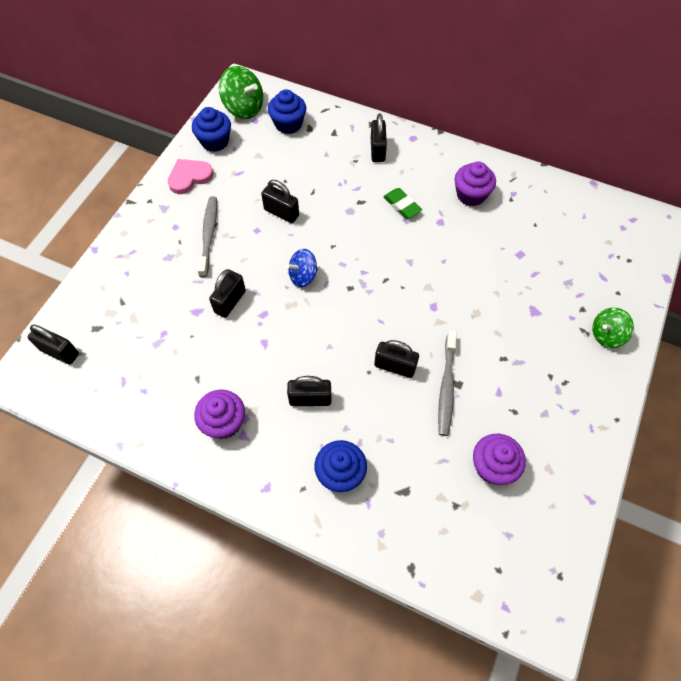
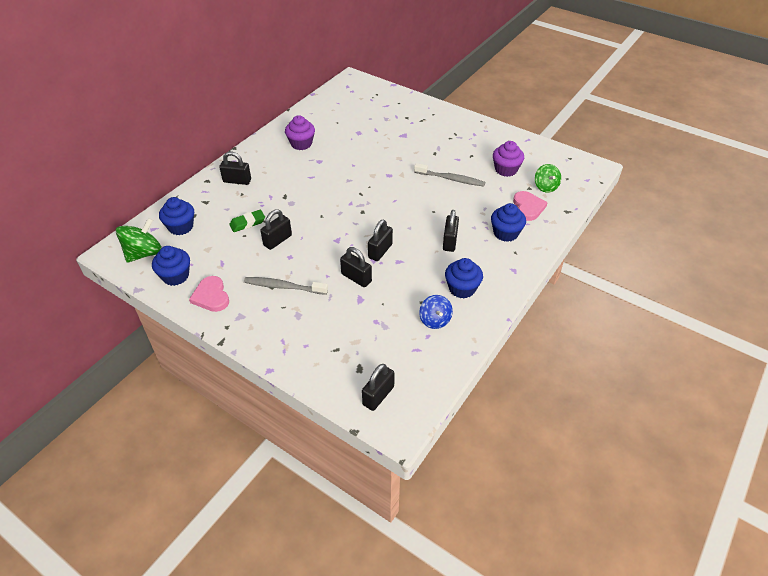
camera: 80 degrees left, 15 degrees down
purple cupcake [194,390,245,439] -> blue cupcake [445,258,483,299]
blue spinning top [286,249,318,287] -> blue spinning top moved to [419,295,453,329]
black padlock [374,340,419,378] -> black padlock moved to [368,220,393,261]
green eraser [383,188,422,219] -> green eraser moved to [229,210,265,232]
green spinning top [592,307,634,348] -> green spinning top moved to [535,164,561,193]
none -> pink heart [513,191,548,221]

